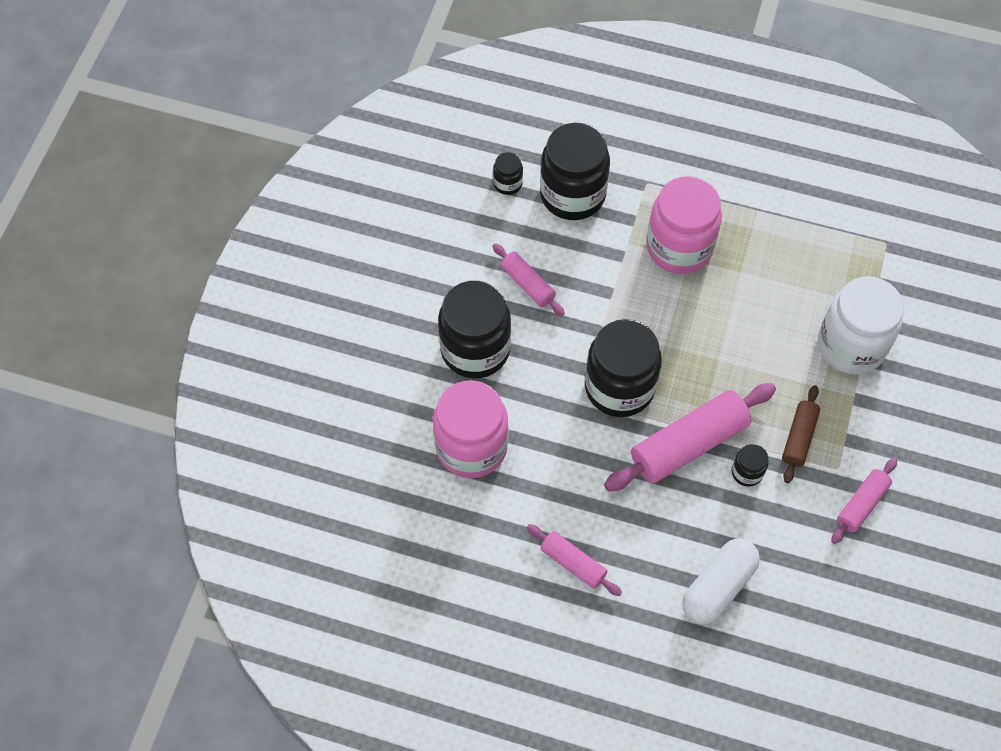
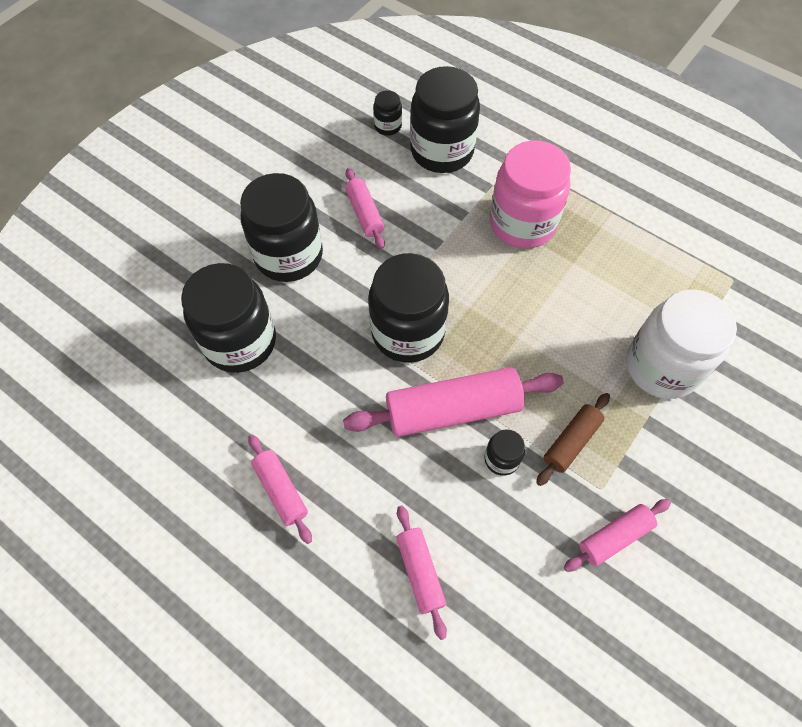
camera: 20 degrees right, 0 degrees up
pink jar [433,380,509,478] -> black jar [181,263,276,373]
white capsule [682,539,760,624] -> pink rolling pin [396,506,447,640]

